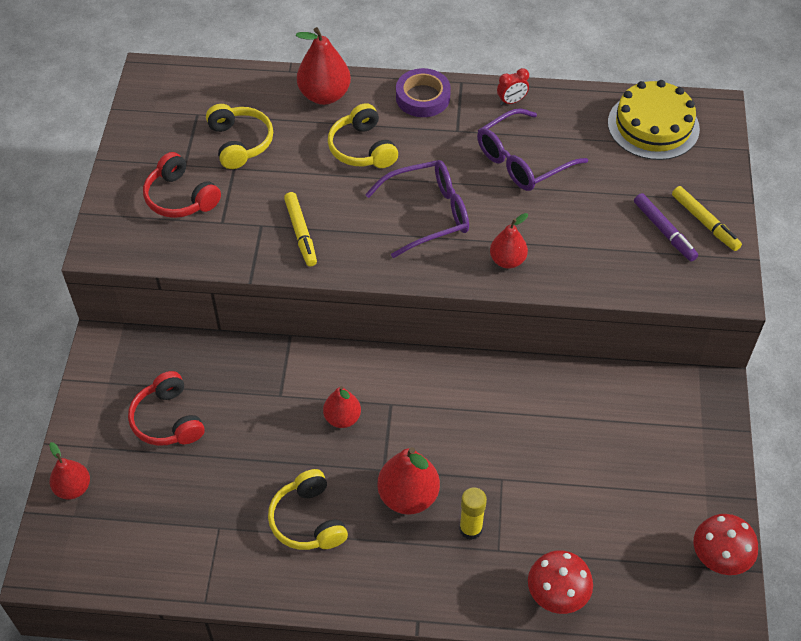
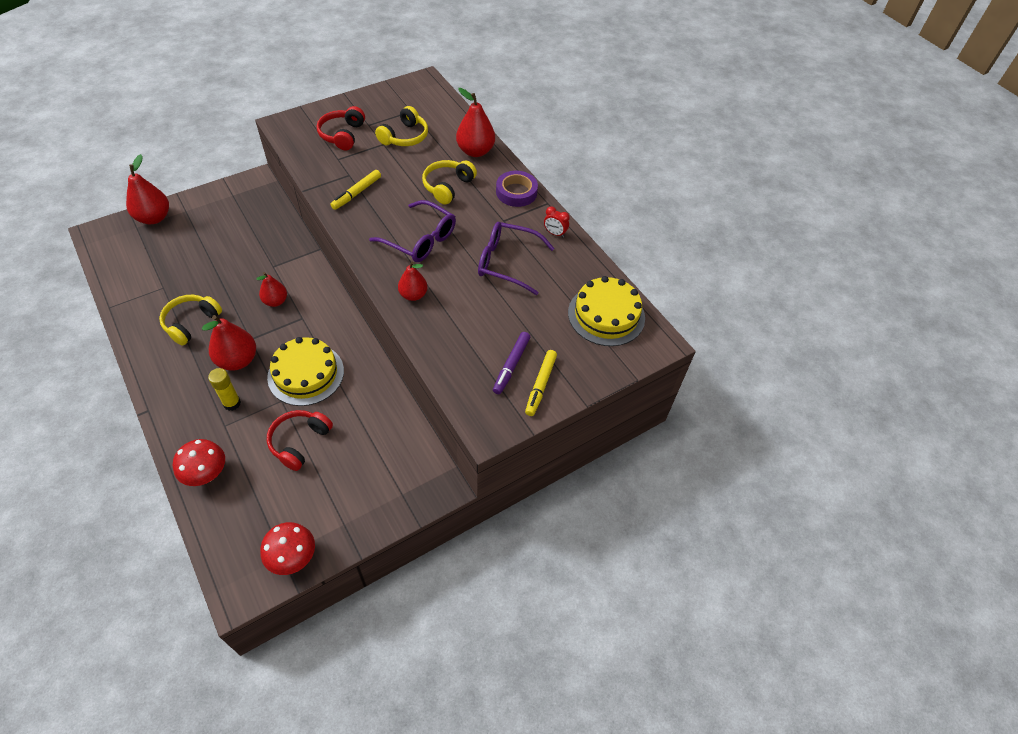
camera: 50 degrees right, 0 degrees up
red pear [49,442,90,500] -> red pear [126,154,169,224], size x1.57
red headphones [128,371,205,446] -> red headphones moved to [267,410,333,471]
none -> yellow cake [267,337,344,406]

